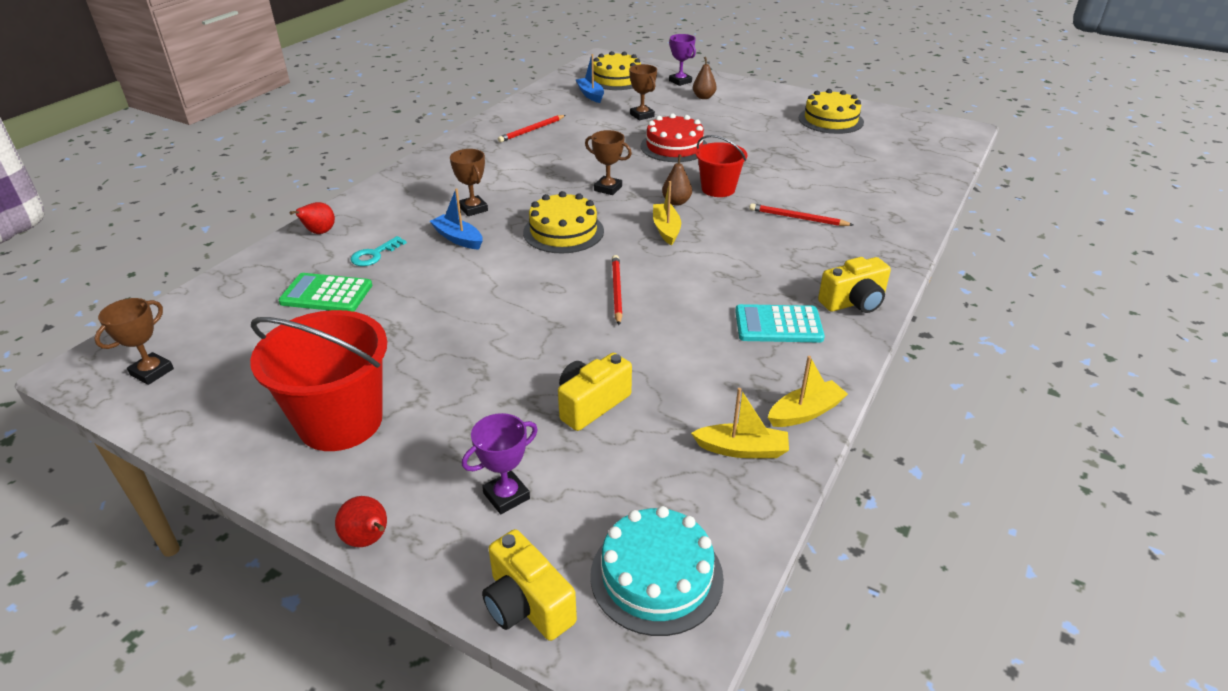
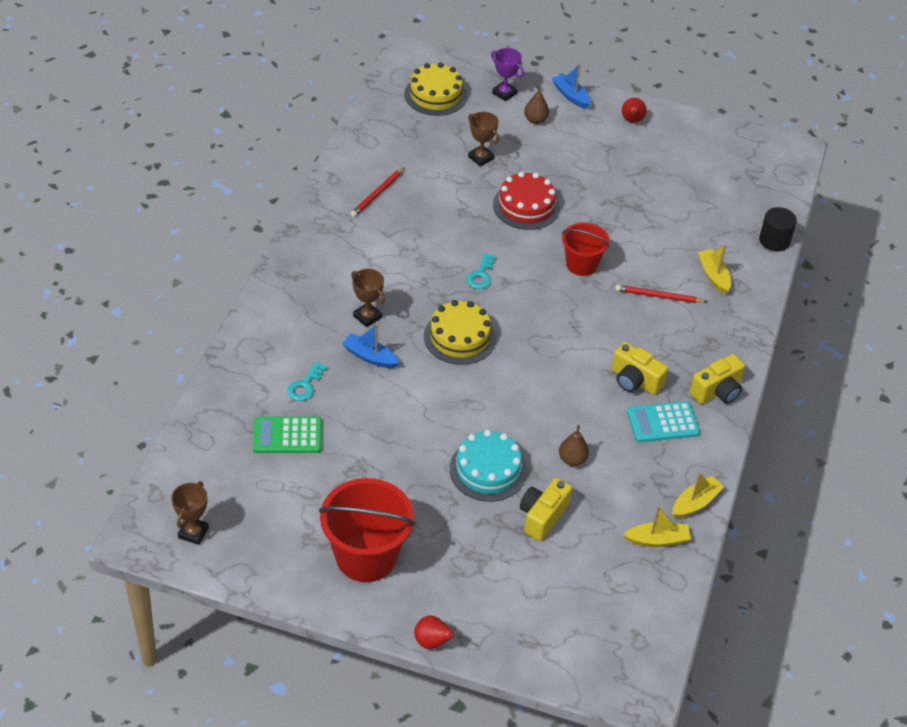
camera: 15 degrees left, 10 degrees up
red pear [290,202,335,234] -> red pear moved to [622,98,647,123]
purple trophy [462,413,538,514] -> none
yellow camera [482,529,577,641] -> yellow camera moved to [612,342,668,395]
blue boat [575,54,604,103] -> blue boat moved to [552,63,591,109]
brown trophy [585,130,632,195] -> turquoise key [467,253,496,289]
turquoise cake [590,506,724,636] -> turquoise cake moved to [449,430,527,502]
red pencil [612,255,623,325] -> none
yellow boat [653,181,681,245] -> yellow boat moved to [698,245,731,294]
brown pear [662,154,692,206] -> brown pear moved to [559,425,589,466]
yellow cake [799,89,864,134] -> none
none -> black cylinder [759,207,797,252]

